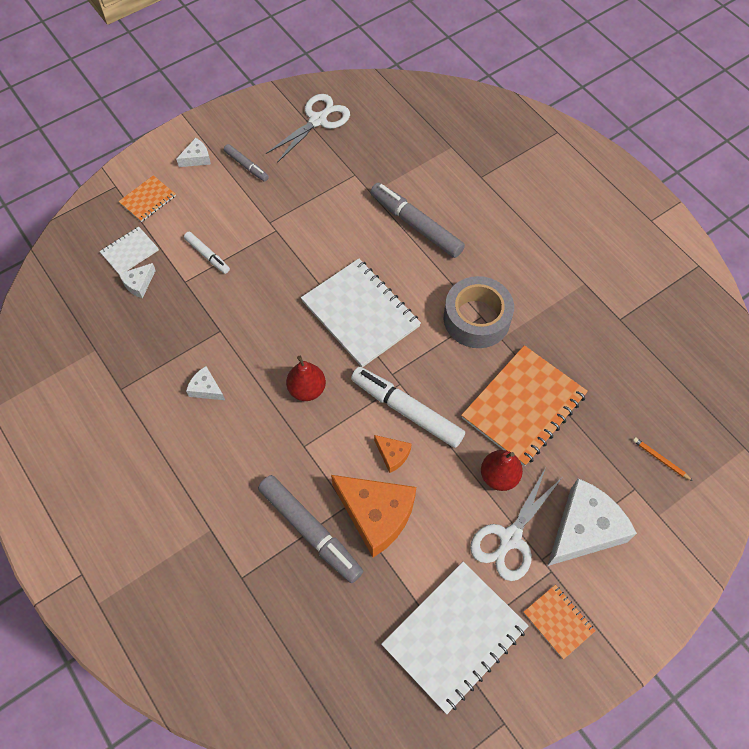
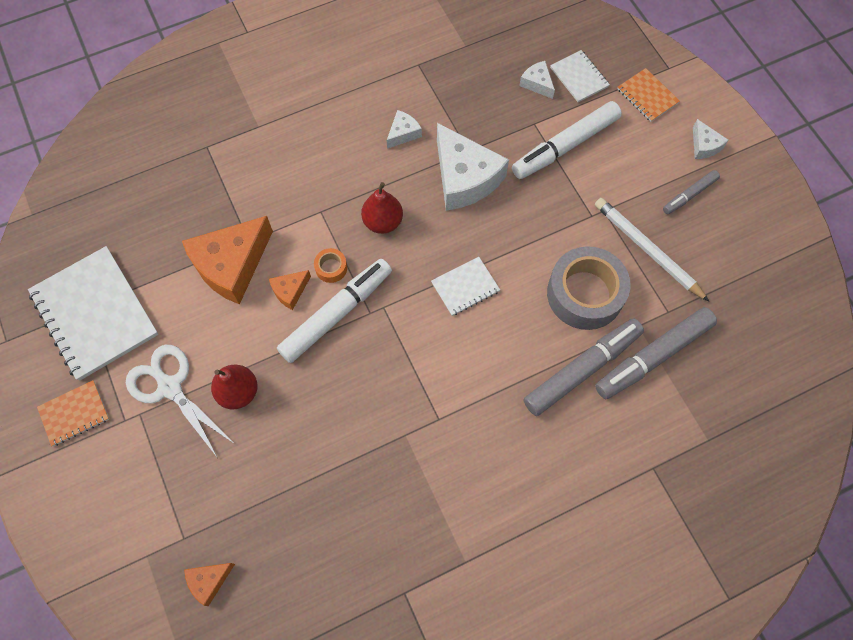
camera: 100 degrees right, 5 degrees up
white marker [184,232,230,274] -> white marker [512,101,622,179], size x1.88
grey marker [258,475,363,583] -> grey marker moved to [595,307,717,399]
white scissors [266,94,350,163] -> none
white notebook [301,259,421,367] -> white notebook [431,257,500,316], size x0.49
grey tape [444,276,514,348] -> grey tape moved to [547,246,631,330]
orange notebook [461,345,588,466] -> none
white cheese [547,478,637,566] -> white cheese moved to [437,123,509,211]
orange pencil [633,437,693,481] -> orange cheese [184,563,235,606]
none -> orange tape [314,248,347,283]
none -> white pencil [595,198,710,302]

